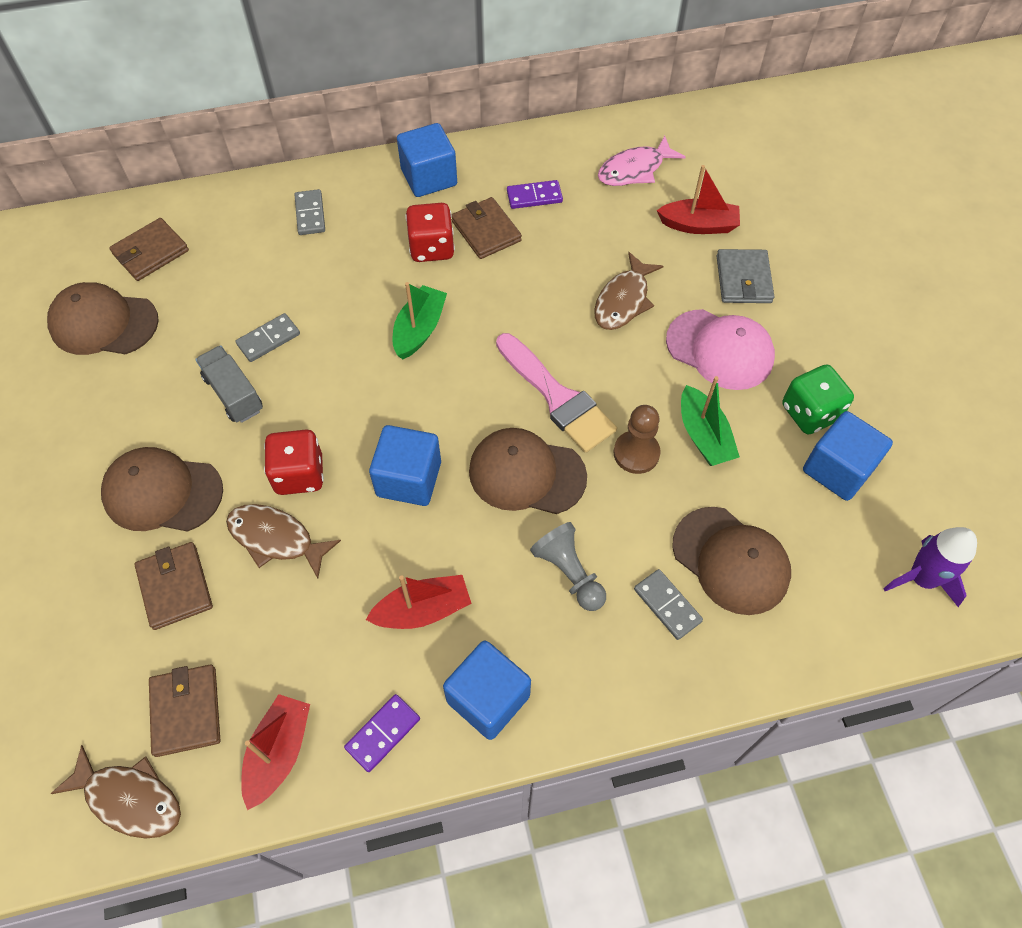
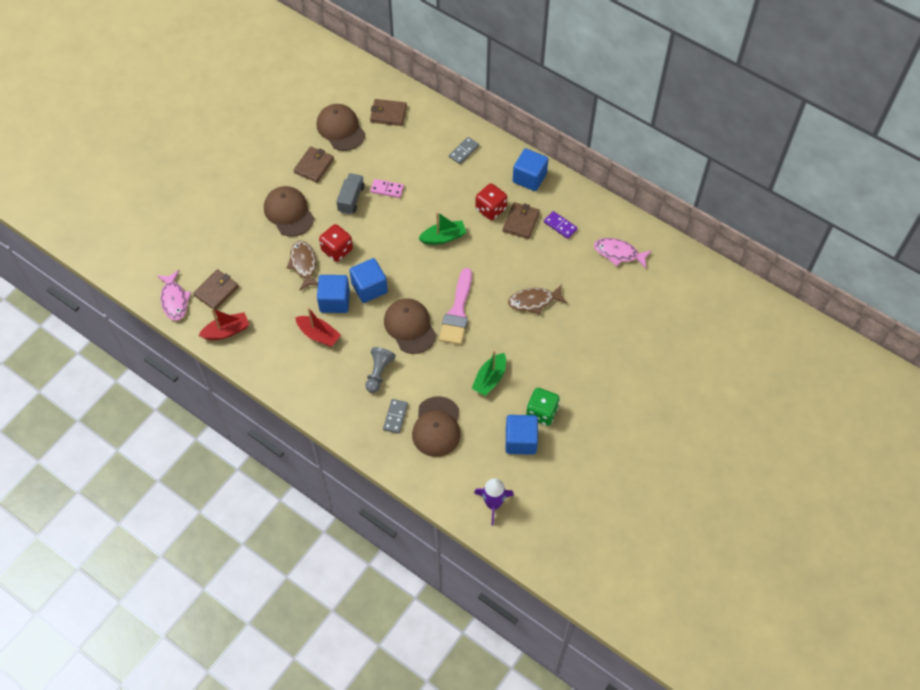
camera: 50 degrees right, 0 degrees up
brown fish [51,745,181,839] -> pink fish [157,270,191,321]
brown wallet [134,542,213,630] -> brown wallet moved to [294,146,334,183]
grey domino [236,313,300,362] -> pink domino [370,179,404,198]
purple domino [344,694,420,772] -> none
blue cube [443,640,531,740] -> blue cube moved to [317,275,350,313]
brown pawn [614,405,660,474] -> none
red boat [657,165,740,234] -> none
pink cap [666,309,775,390] -> none
grey wallet [717,249,774,303] -> none

